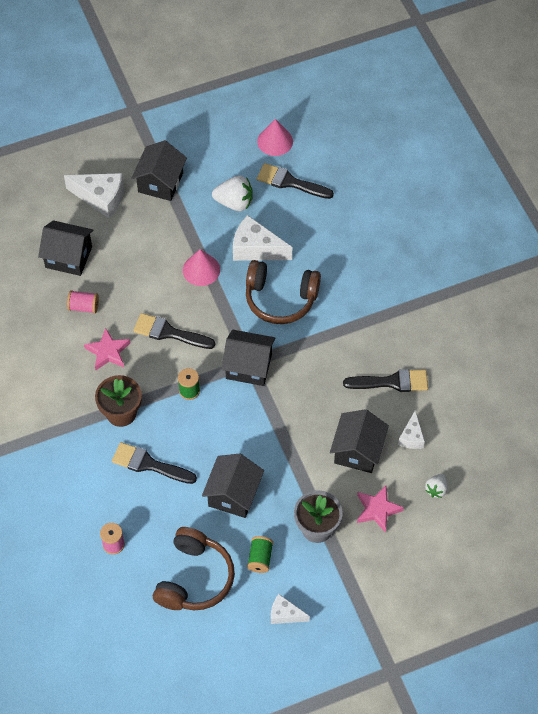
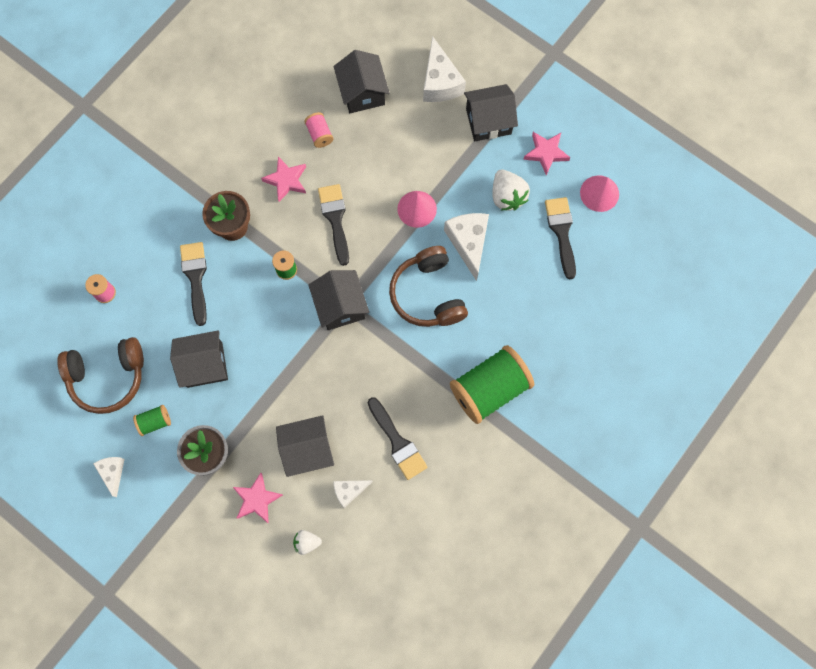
camera: 60 degrees right, 15 degrees up
none -> green spool [450,345,534,424]
none -> pink star [523,132,571,175]

